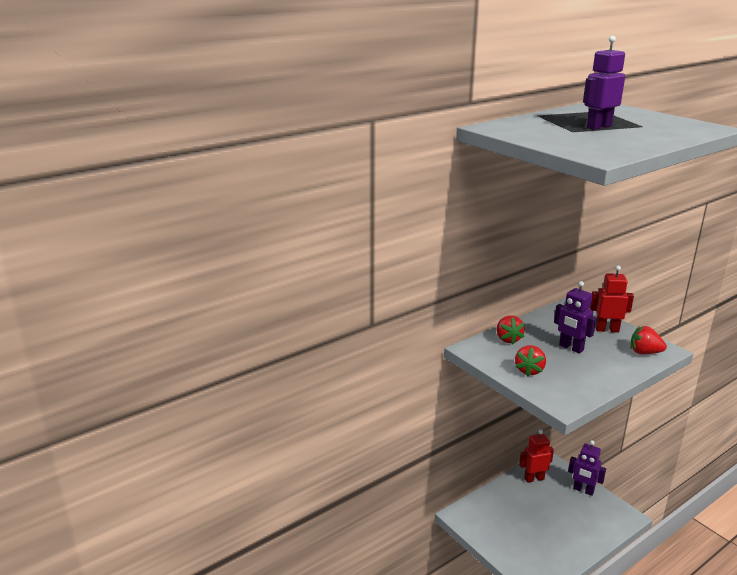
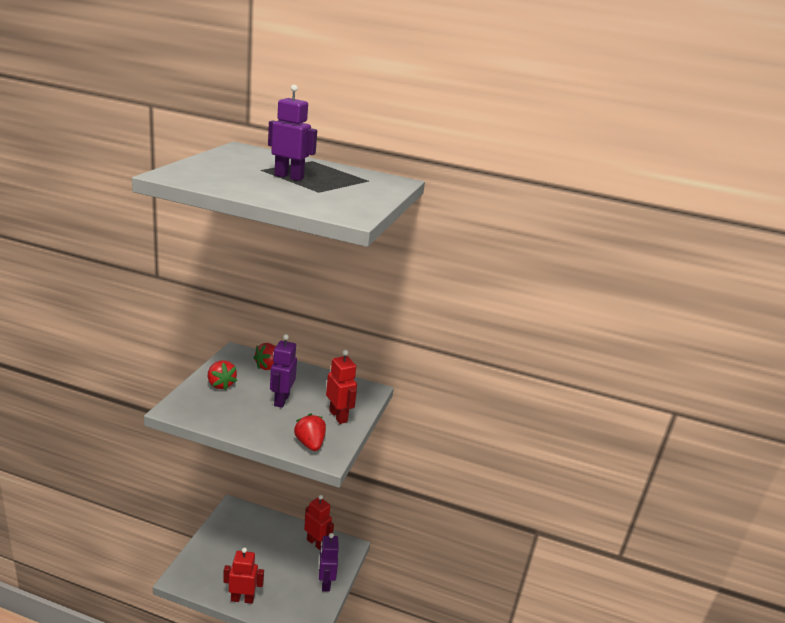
camera: 50 degrees right, 0 degrees up
red strawberry [515,345,546,376] -> red strawberry turned 105 degrees counterclockwise [208,360,237,390]
none -> red robot [223,547,264,604]

